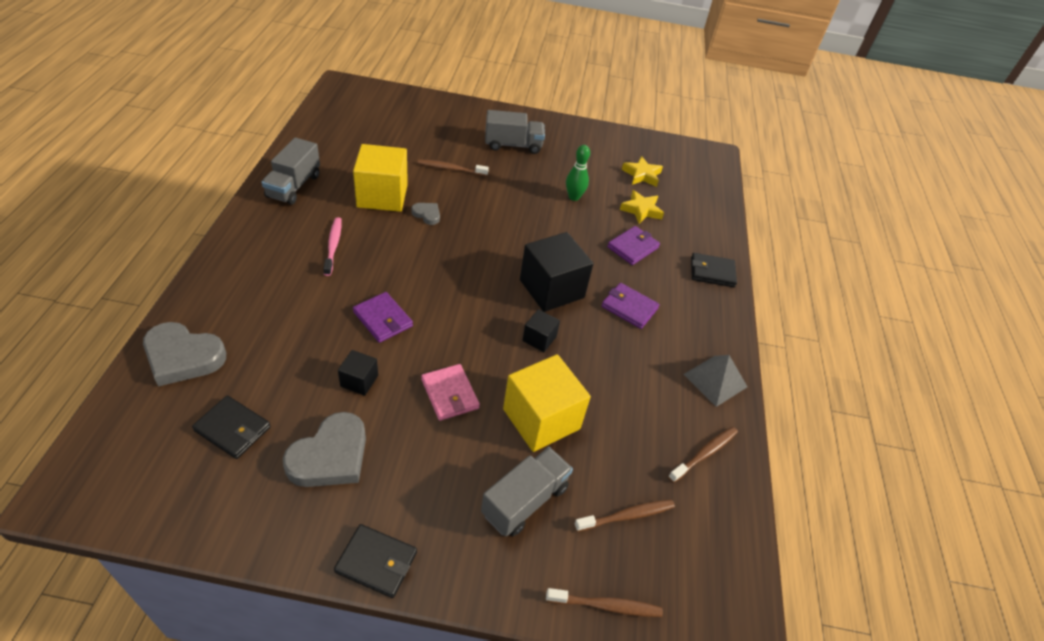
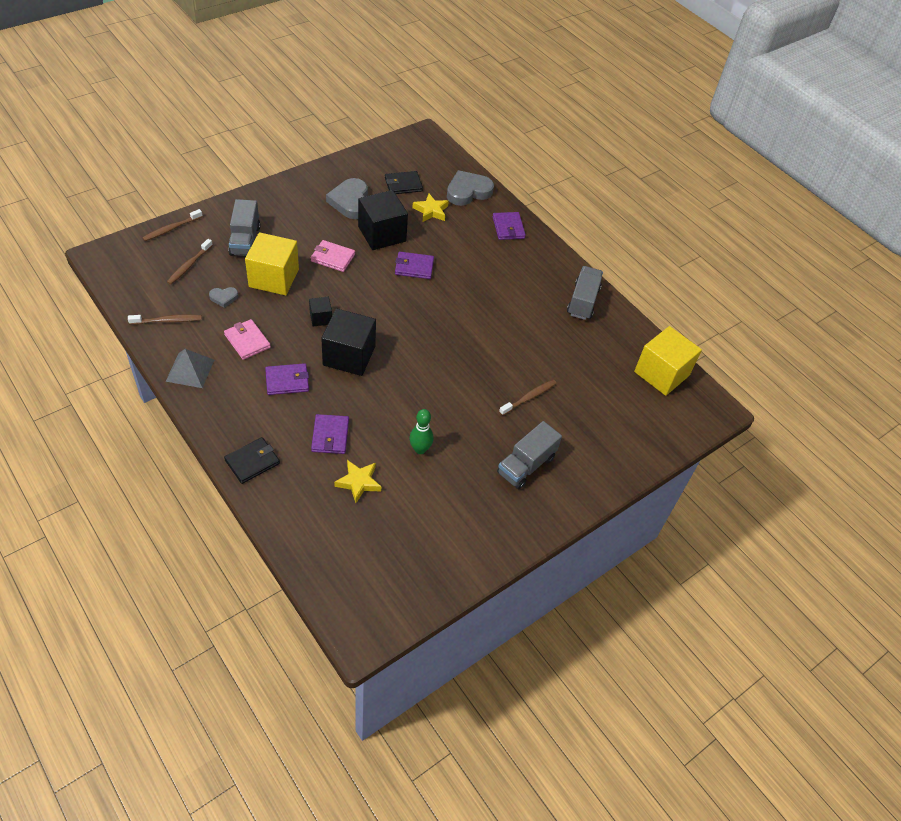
camera: 135 degrees right, 5 degrees up
grey truck [261,138,320,205] -> grey truck turned 45 degrees clockwise [567,266,603,320]
pink toothbrush [323,217,342,276] -> none
black wallet [334,524,417,598] -> none
black cube [338,350,378,396] -> black cube [358,190,408,250], size x2.04
yellow cube [353,144,408,212] -> yellow cube moved to [634,326,702,396]
grey heart [411,203,440,225] -> grey heart moved to [209,287,239,308]
yellow star [622,156,663,187] -> yellow star moved to [412,194,449,222]
brown toothbrush [668,427,738,483] -> brown toothbrush turned 105 degrees counterclockwise [128,314,202,324]
none -> pink wallet [224,319,271,360]
none -> purple wallet [493,212,526,240]

